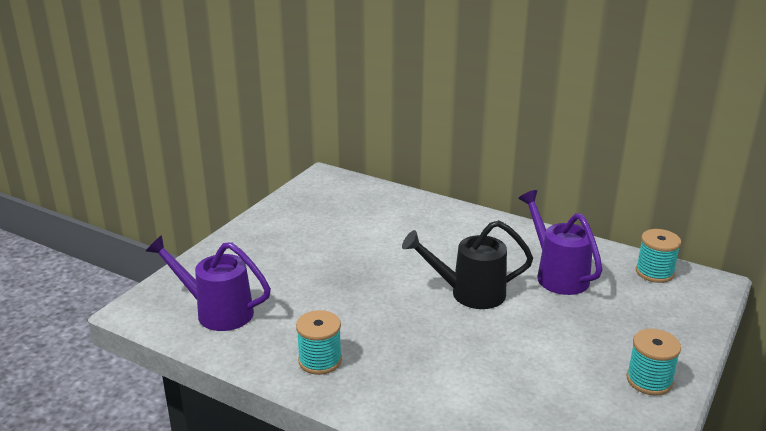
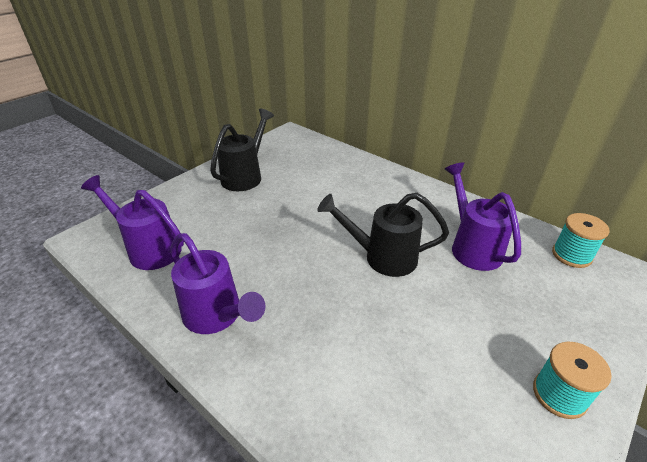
camera: 10 degrees right, 10 degrees up
turquoise spool [296,310,342,375] -> purple watering can [171,233,265,334]
none -> black watering can [210,109,274,191]

